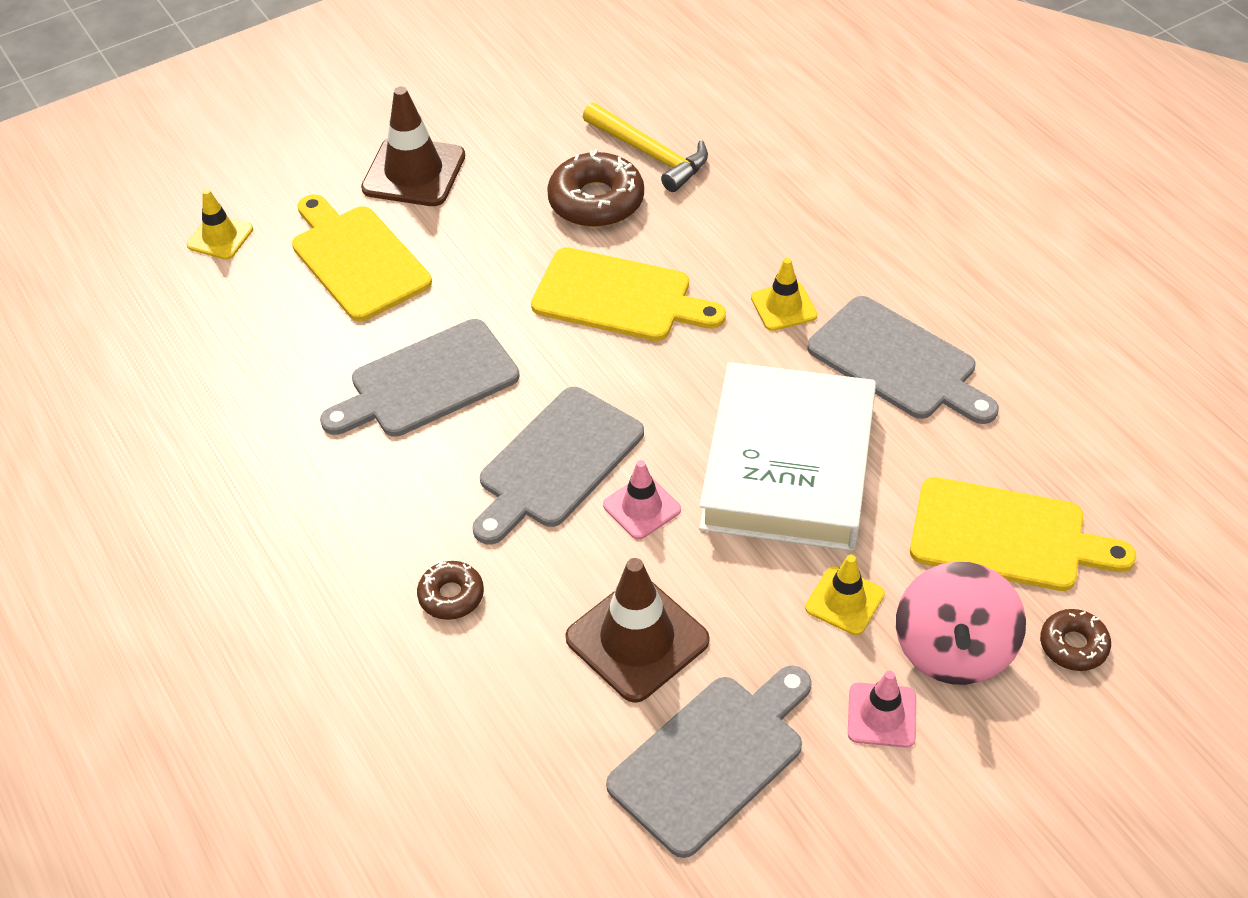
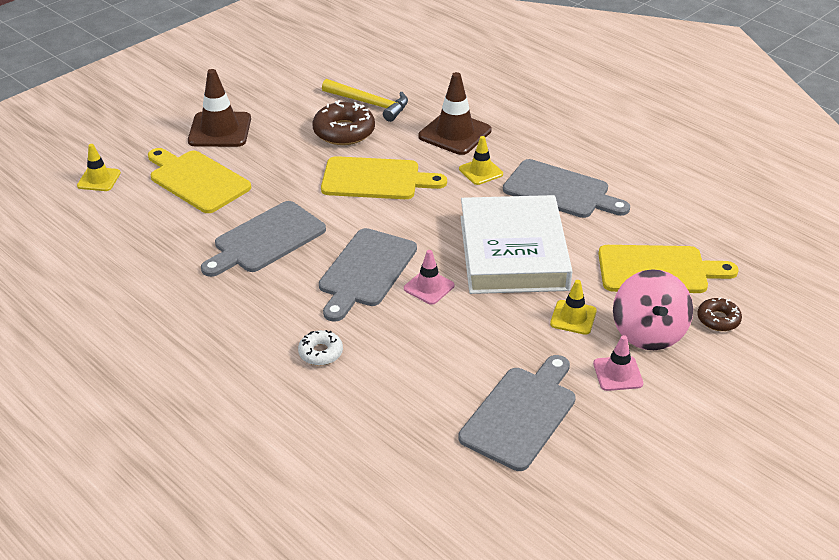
camera: 15 degrees left, 10 degrees down
brown donut [417,561,484,620] -> white donut [298,330,343,365]
brown traffic cone [565,558,710,703] -> brown traffic cone moved to [418,72,492,155]

